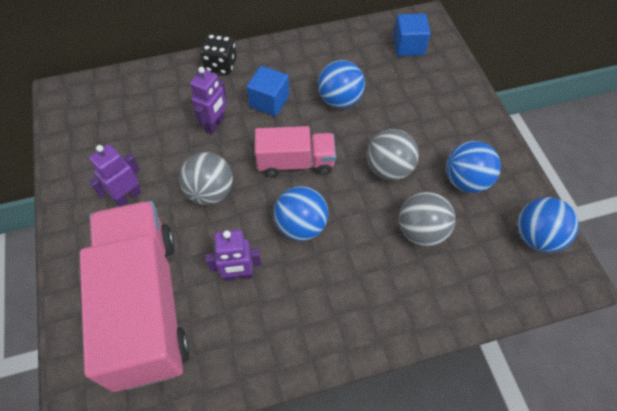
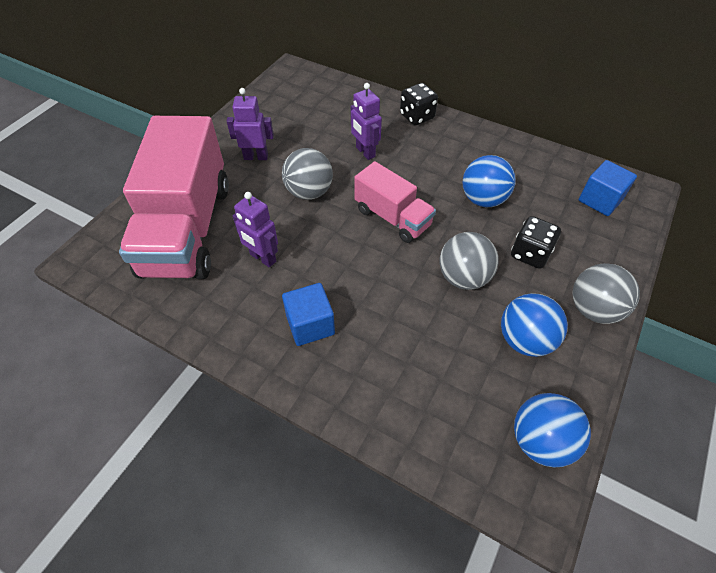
camera: 45 degrees right, 5 degrees down
pink truck [80,201,190,392] -> pink truck turned 150 degrees clockwise [119,116,229,279]
purple robot [190,67,227,134] -> purple robot turned 75 degrees clockwise [351,83,382,160]
blue cube [247,66,289,116] -> blue cube moved to [282,283,335,346]
blue ball [274,186,328,241] -> none
grey ball [399,192,456,247] -> grey ball moved to [573,263,640,324]
none -> black dice [511,216,561,269]

